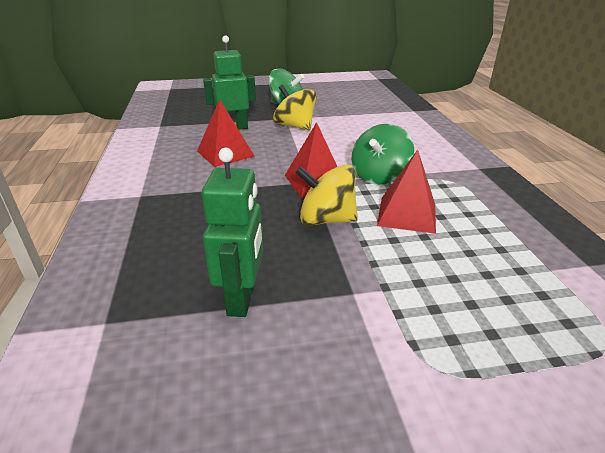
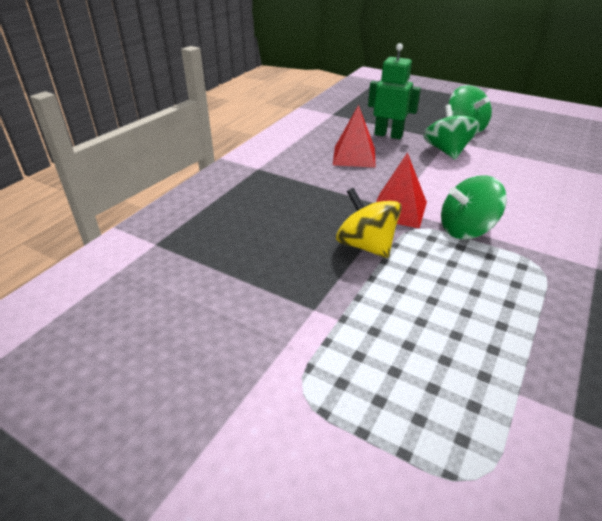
camera: 40 degrees right, 5 degrees up
green robot [202,148,263,317] -> none
yellow spinning top [273,85,317,130] -> green spinning top [424,104,480,160]
red pyramid [377,150,436,234] -> none

